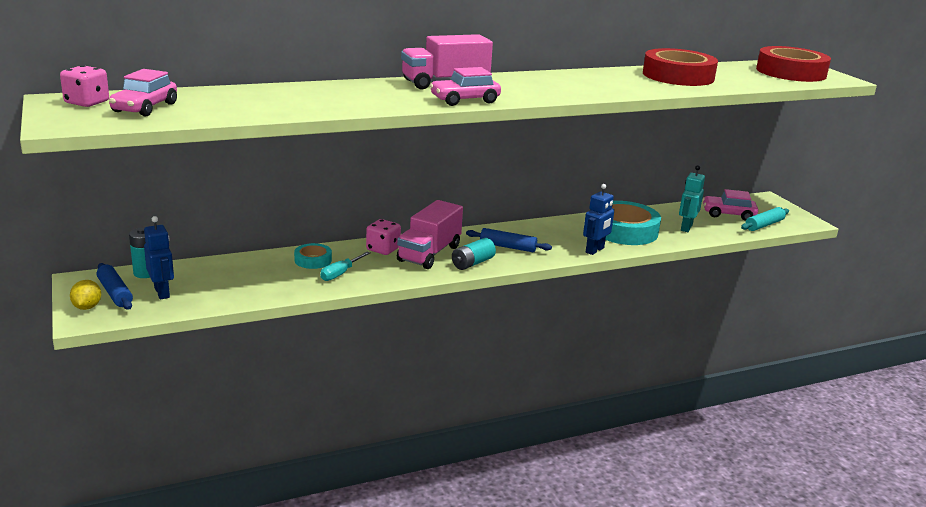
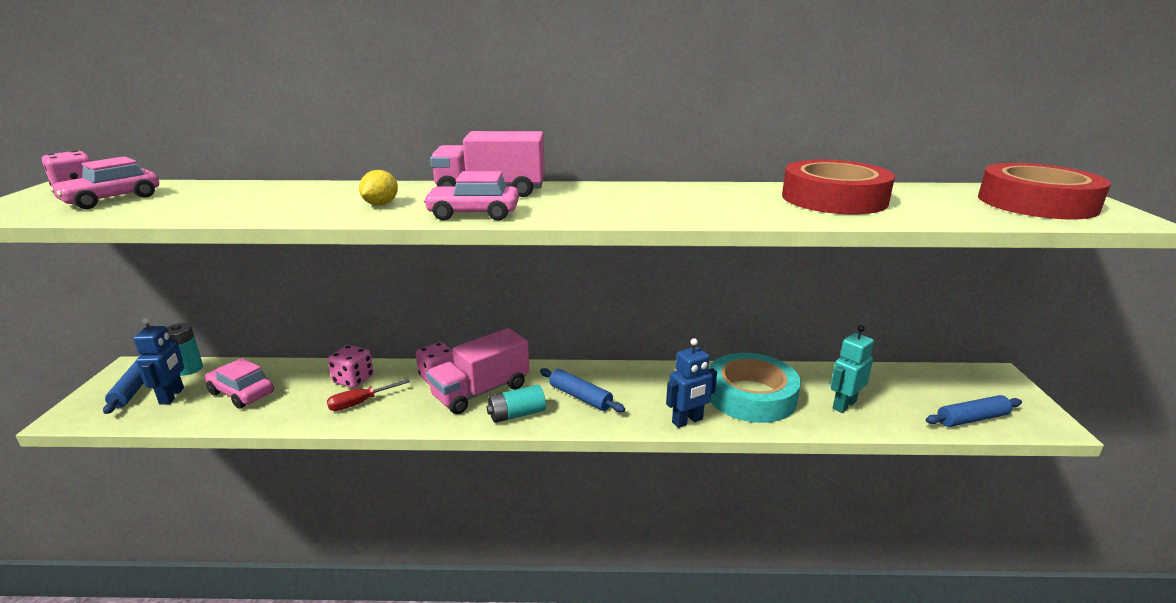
camera: 25 degrees right, 0 degrees up
yellow lemon [70,280,101,310] -> yellow lemon moved to [359,170,398,206]
turquoise tape [294,243,332,269] -> pink dice [328,345,374,388]
turquoise screwdriver [320,252,370,281] -> red screwdriver [327,379,410,411]
pink car [703,189,758,221] -> pink car moved to [205,358,274,409]
turquoise rolling pin [741,207,789,231] -> blue rolling pin [926,395,1022,427]

